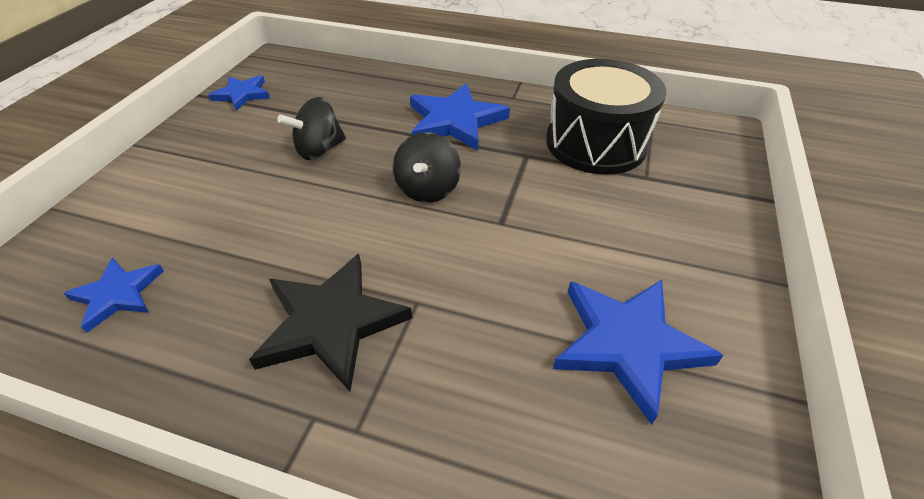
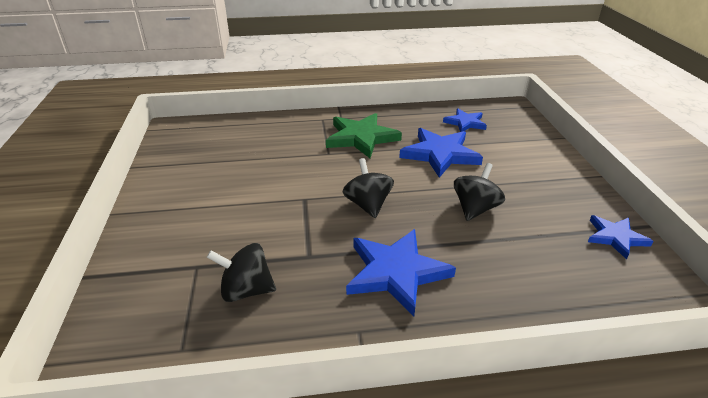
camera: 155 degrees right, 10 degrees down
black star [249,254,412,392] -> green star [326,113,402,158]
black drum [546,59,666,175] -> black spinning top [207,243,276,302]
blue star [553,280,723,425] -> blue star moved to [399,128,483,178]

